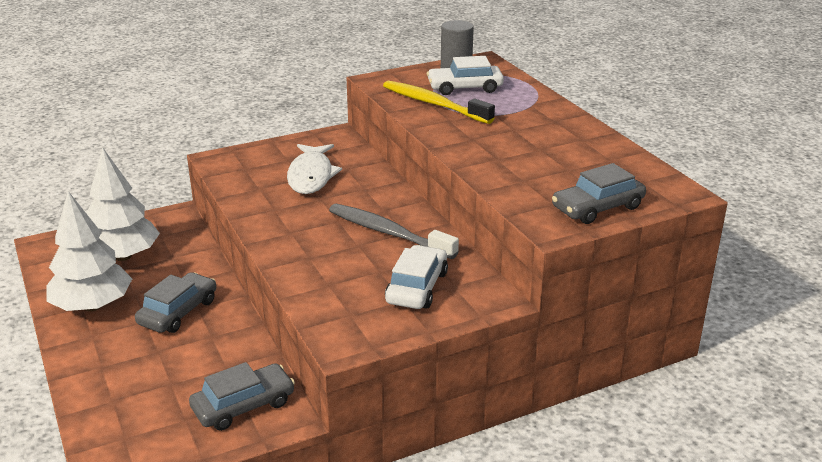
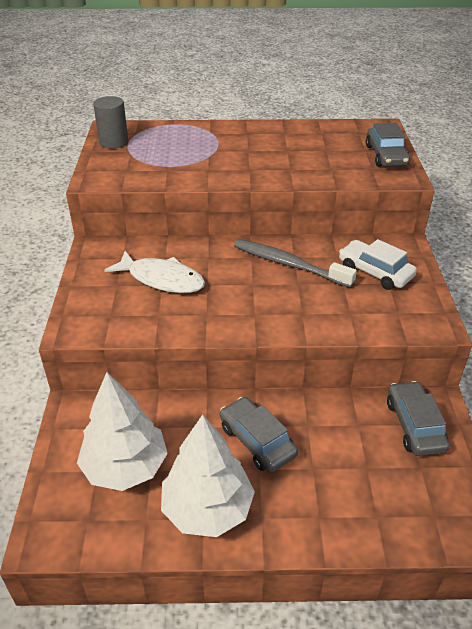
camera: 65 degrees left, 10 degrees up
grey toothbrush [329,204,459,259] -> grey toothbrush turned 60 degrees clockwise [234,239,357,288]
yellow toothbrush [383,81,495,124] -> none
white car [427,56,504,95] -> none

